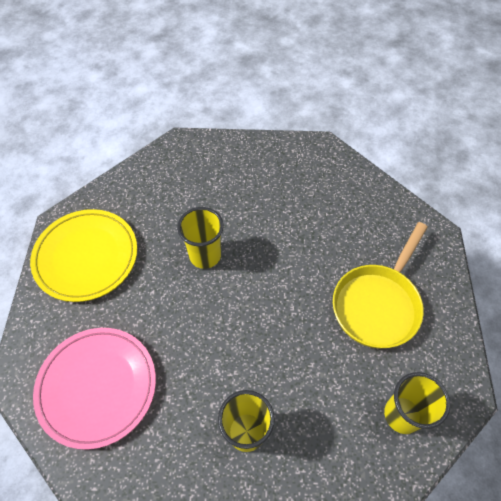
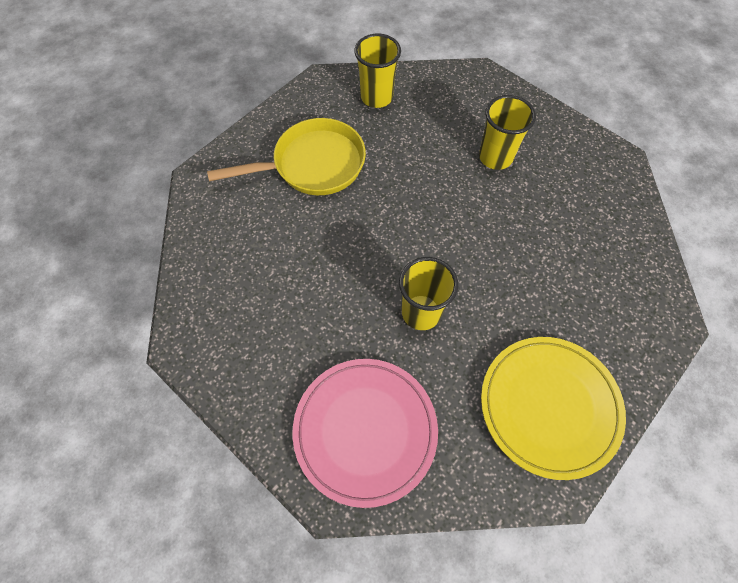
camera: 140 degrees left, 5 degrees up
pink plate [33,328,156,450] -> pink plate moved to [293,359,438,508]

